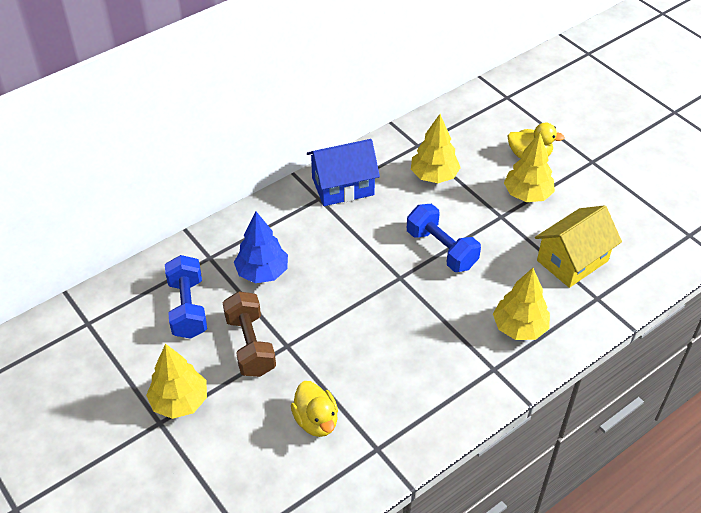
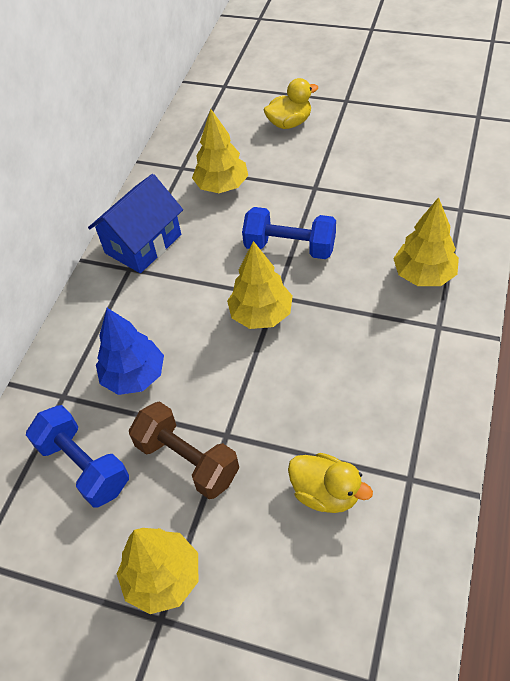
camera: 30 degrees left, 5 degrees up
yellow tree [504,133,555,202] -> yellow tree moved to [227,241,293,329]
yellow house [535,205,622,288] -> none

